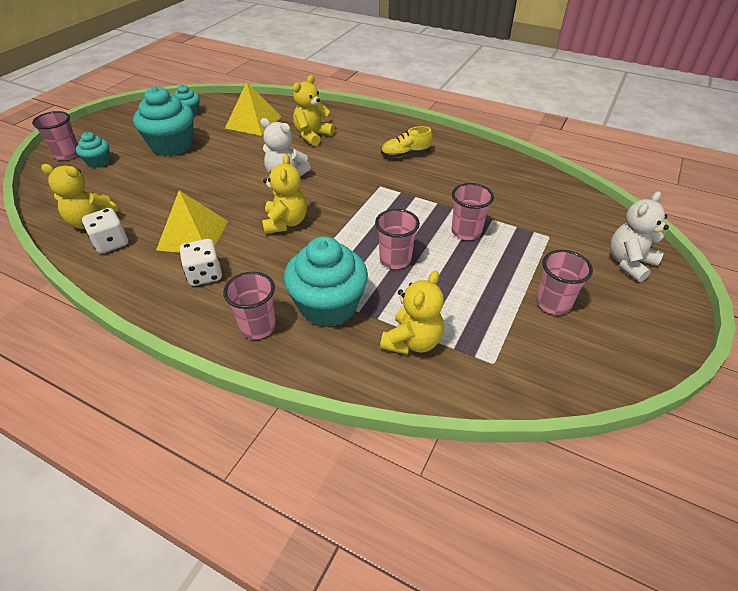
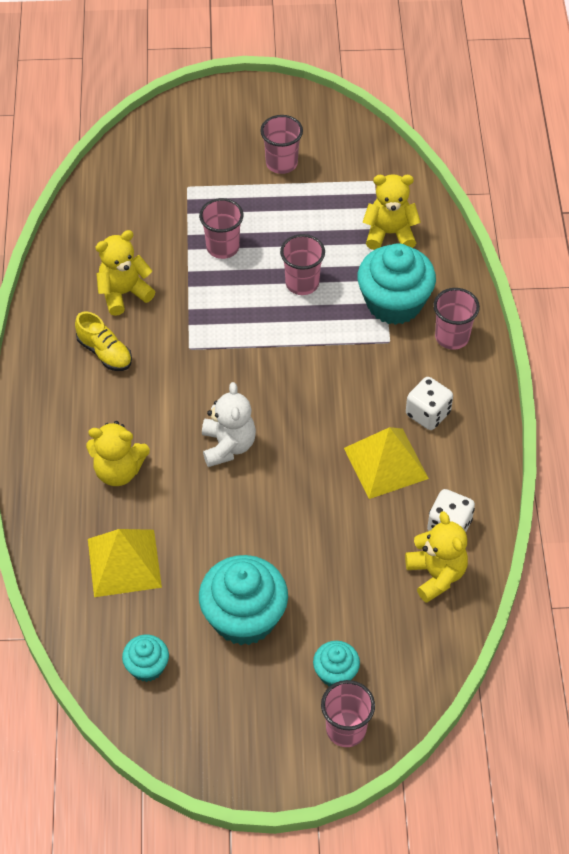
camera: 120 degrees left, 10 degrees up
yellow teddy bear [262,154,307,234] -> yellow teddy bear moved to [96,230,155,316]
white teddy bear [610,191,669,282] -> none

